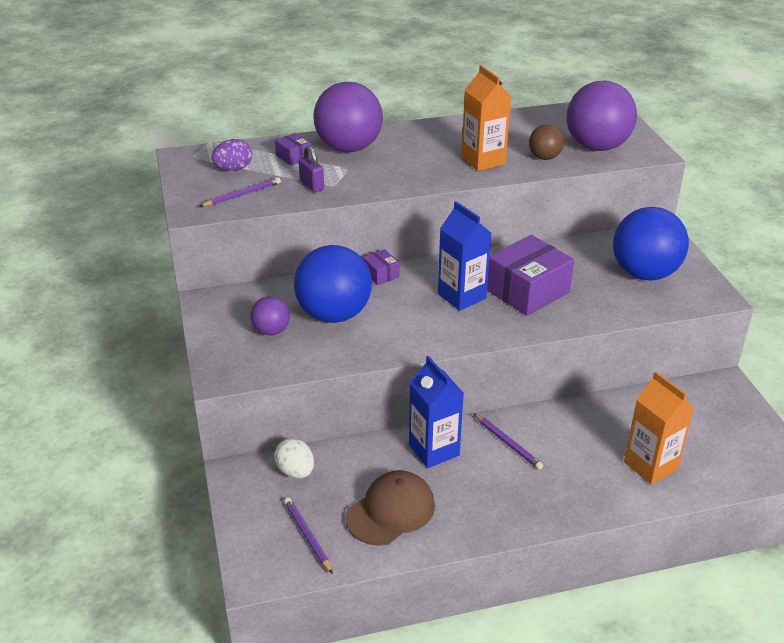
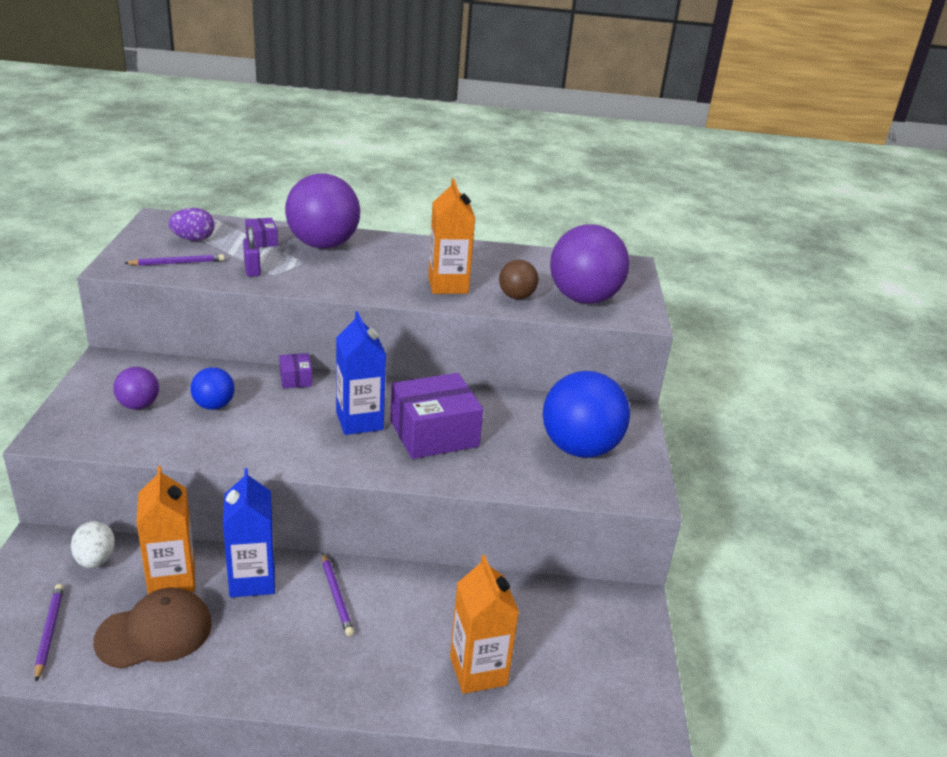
camera: 15 degrees right, 5 degrees down
blue ball [294,245,372,323] -> blue ball [190,367,235,410], size x0.50
none -> orange carton [136,466,195,594]

